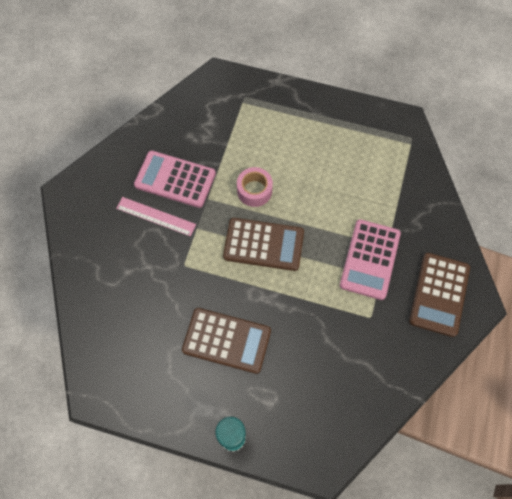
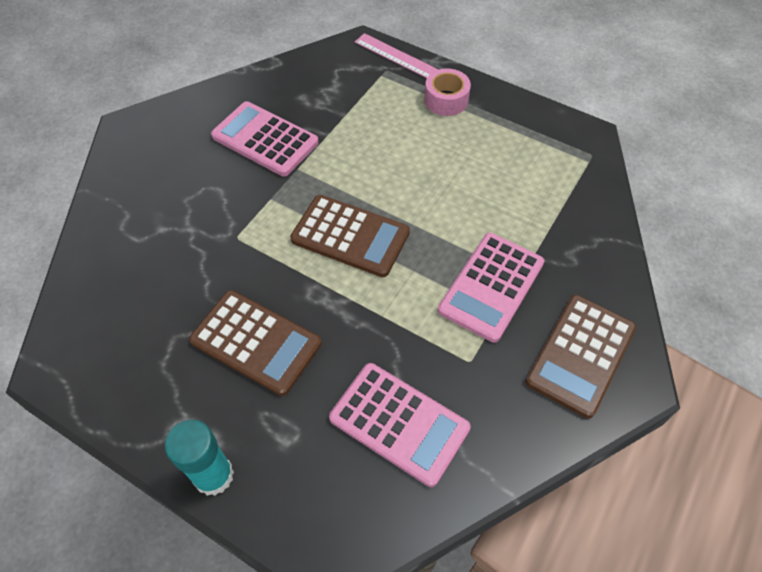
camera: 15 degrees right, 10 degrees down
pink ruler [116,197,196,236] -> pink ruler moved to [355,33,439,78]
pink tape [237,167,273,207] -> pink tape moved to [424,68,471,116]
none -> pink calculator [329,363,471,487]

